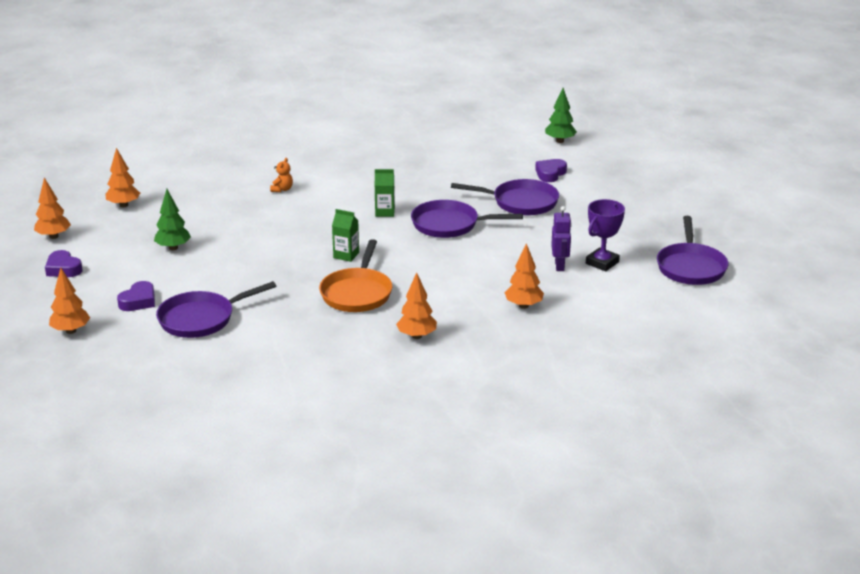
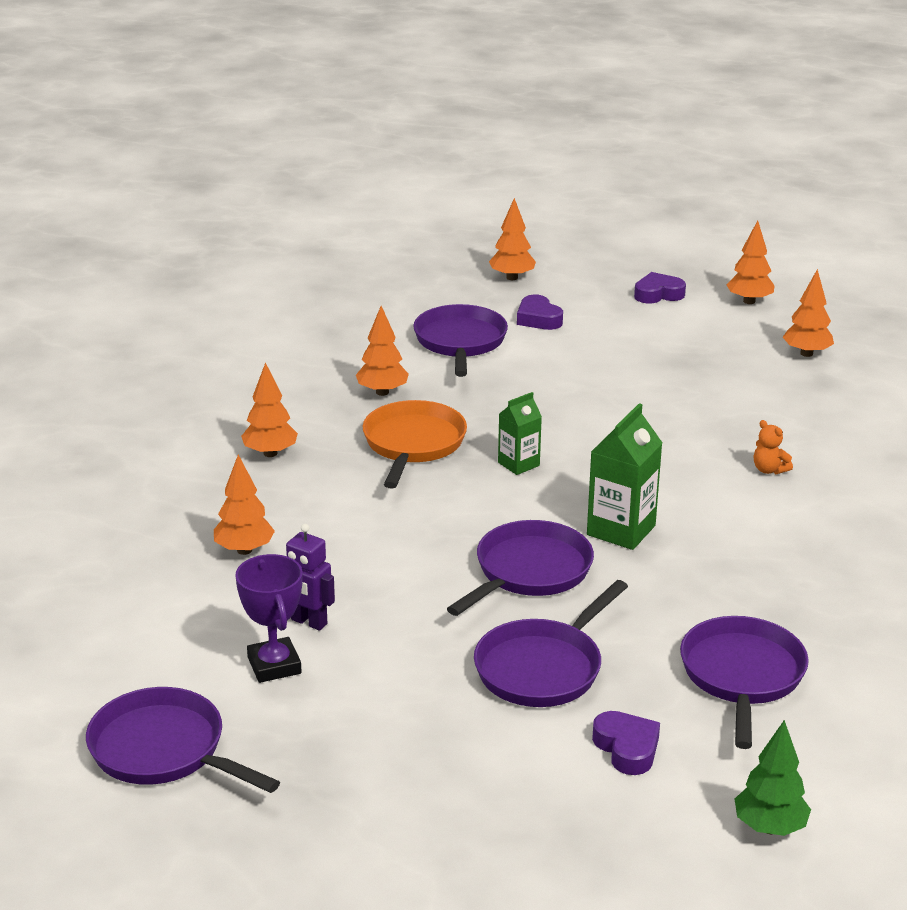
camera: 120 degrees right, 0 degrees up
green tree [154,189,191,250] -> none
orange pan [319,239,393,312] -> orange pan turned 60 degrees clockwise [363,400,467,489]
green carton [375,169,395,217] -> green carton [587,403,662,550], size x1.62
none -> orange tree [356,306,409,396]
none -> purple pan [680,616,809,749]

